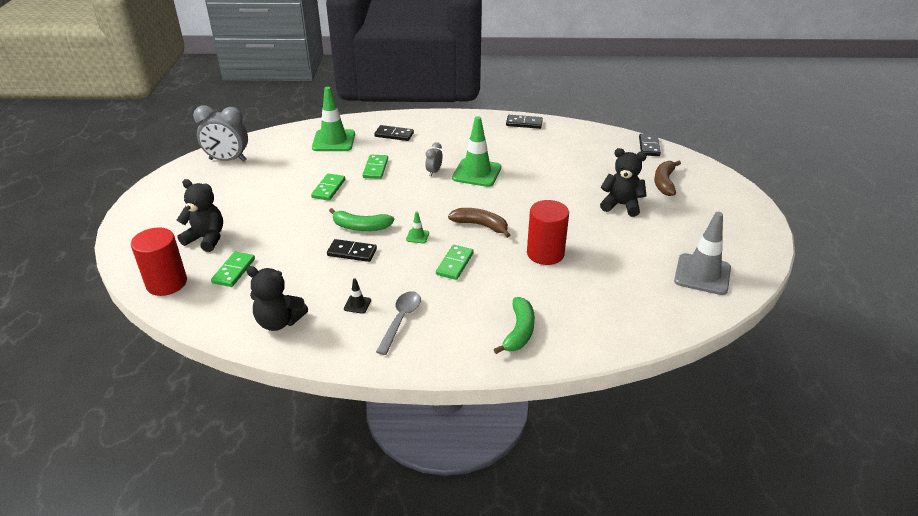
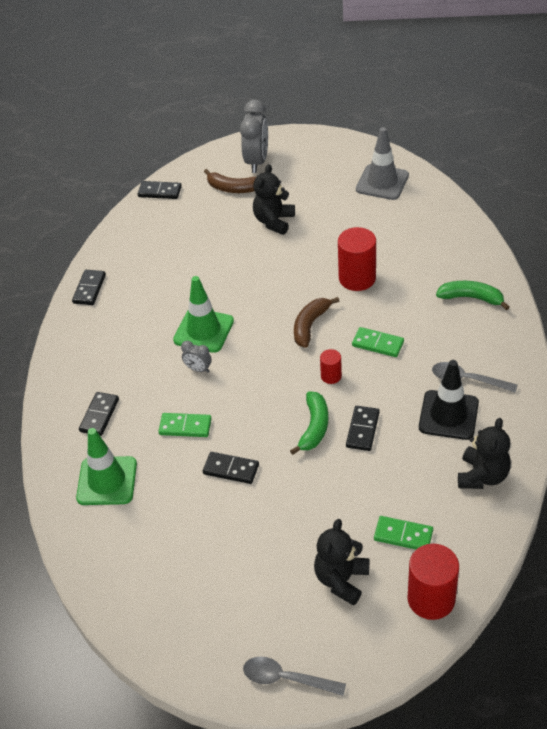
camera: 85 degrees left, 10 degrees up
grey clock [193,105,248,162] -> grey clock moved to [240,99,268,173]
green domino [311,173,345,201] -> black domino [203,452,259,484]
black traffic cone [344,278,371,314] -> black traffic cone [419,360,479,440], size x2.35
green traffic cone [406,212,429,243] -> red cylinder [320,349,342,384]
none -> grey spoon [243,657,346,696]

